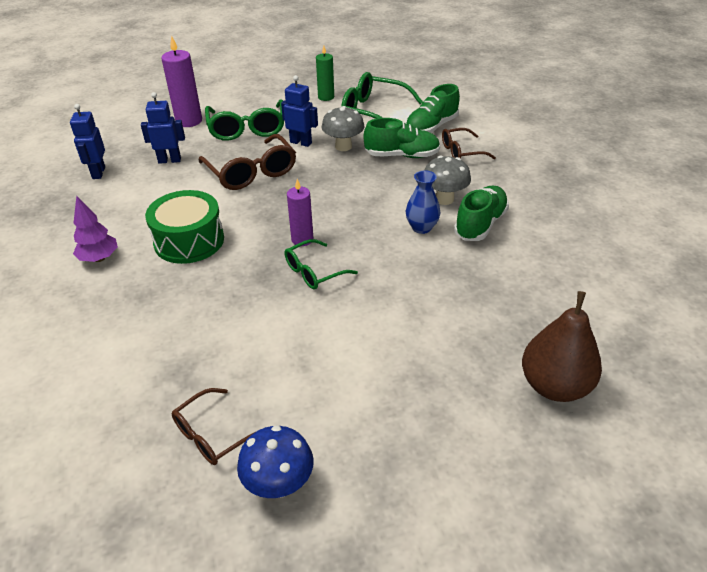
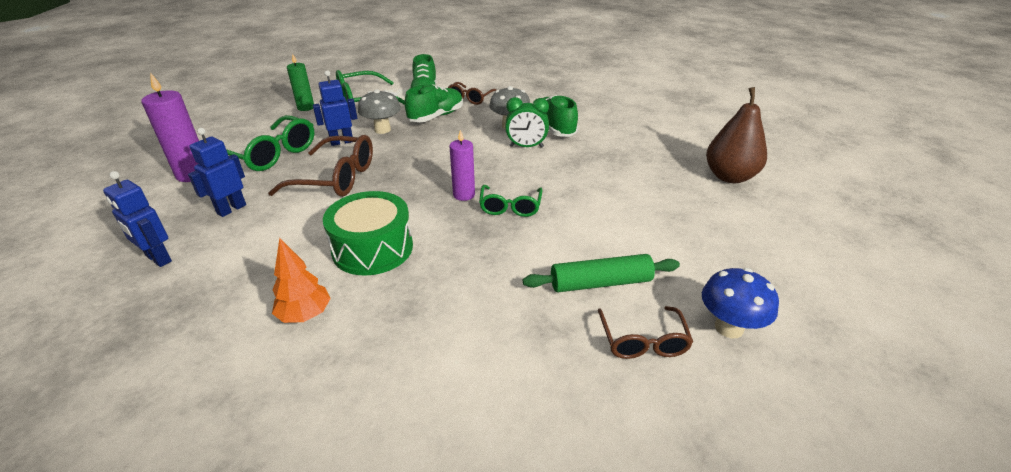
camera: 50 degrees left, 5 degrees down
purple tree [73,195,118,262] -> orange tree [272,238,331,323]
blue vase [406,170,440,234] -> green clock [505,97,549,148]
none -> green rolling pin [523,254,680,292]

